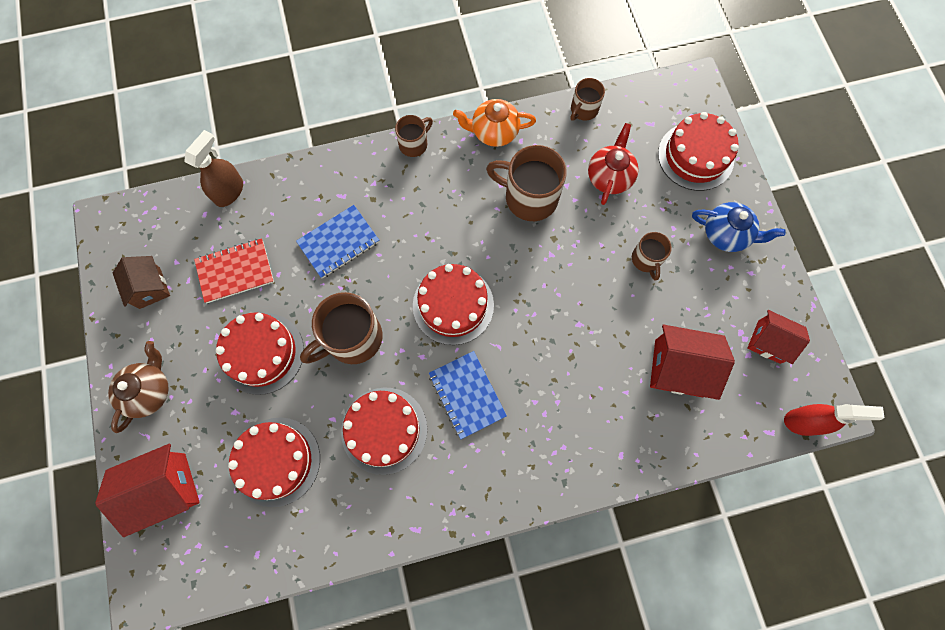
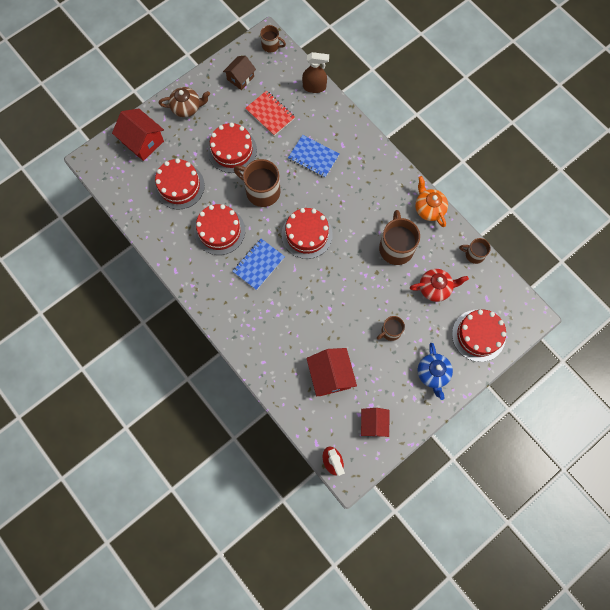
camera: 65 degrees right, 0 degrees up
brown mug [395,115,433,157] -> brown mug moved to [260,25,286,52]

